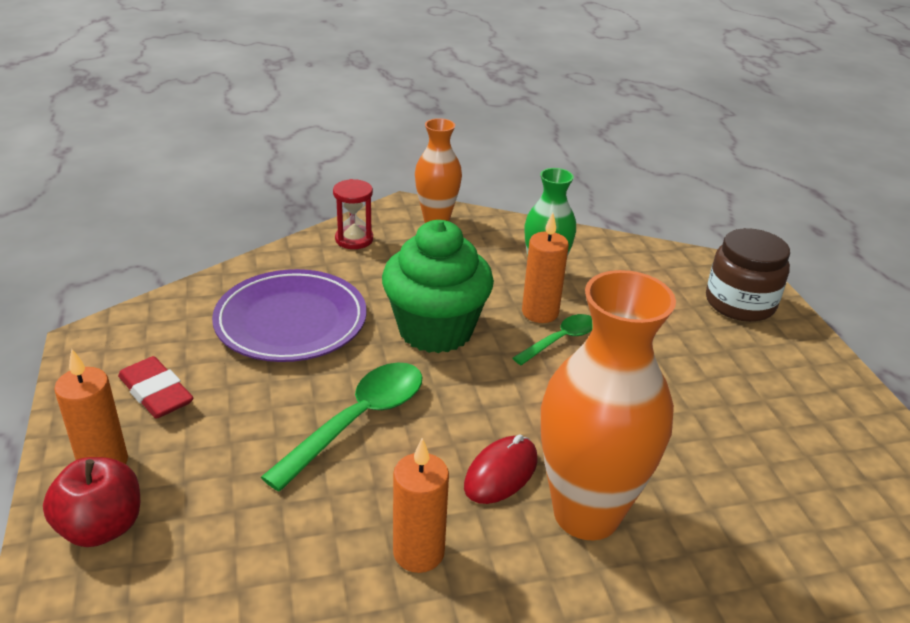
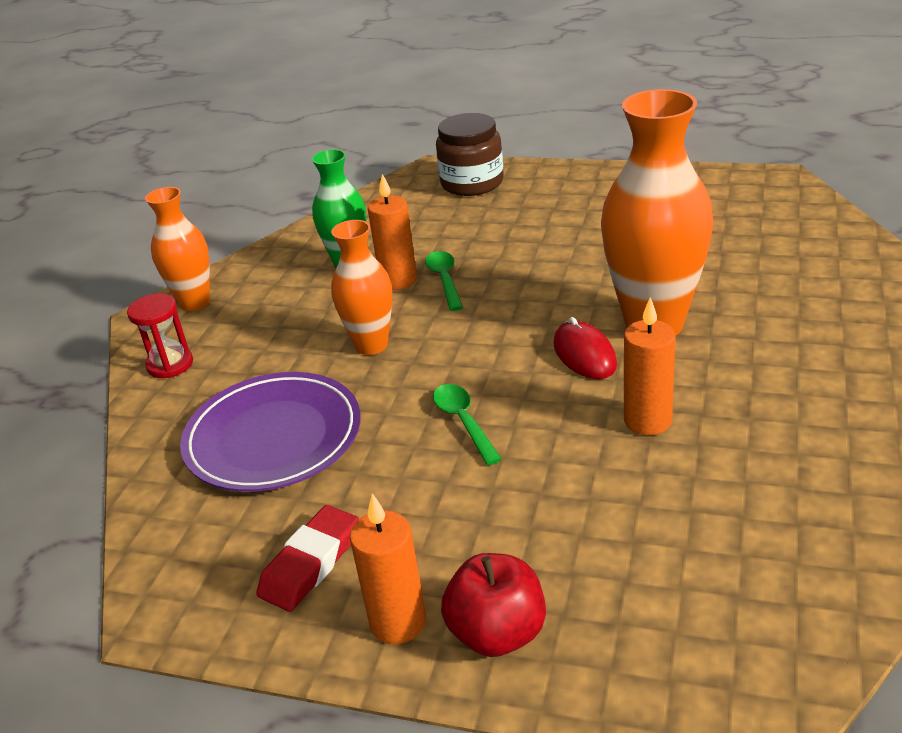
camera: 55 degrees left, 0 degrees up
red eraser [118,356,193,419] -> red eraser turned 45 degrees counterclockwise [256,505,359,612]
green spoon [261,362,423,491] -> green spoon [433,384,502,465], size x0.59
green cupcake [382,220,494,353] -> orange vase [331,220,392,355]

